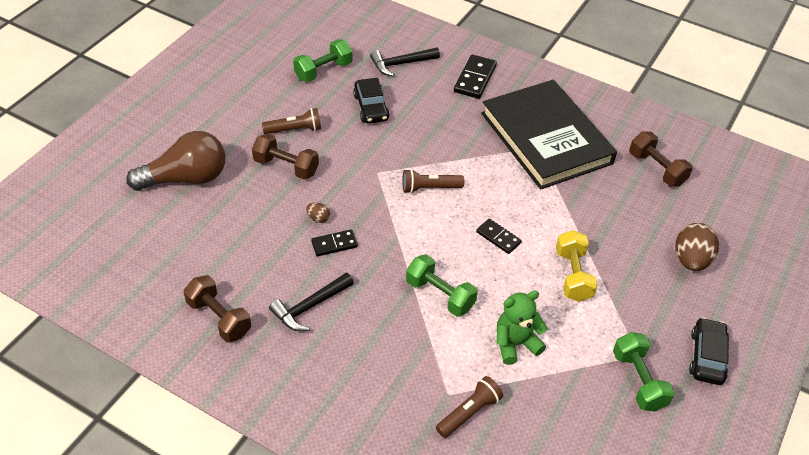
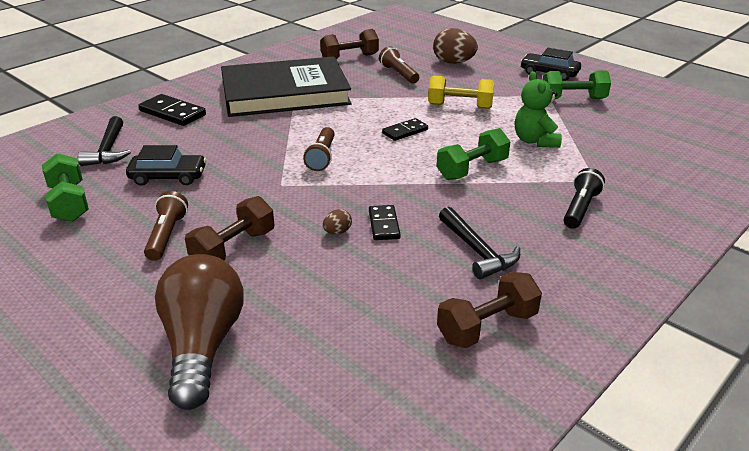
camera: 75 degrees left, 15 degrees down
brown flashlight [436,376,503,438] -> brown flashlight moved to [379,46,419,84]
none -> black flashlight [564,168,605,229]

